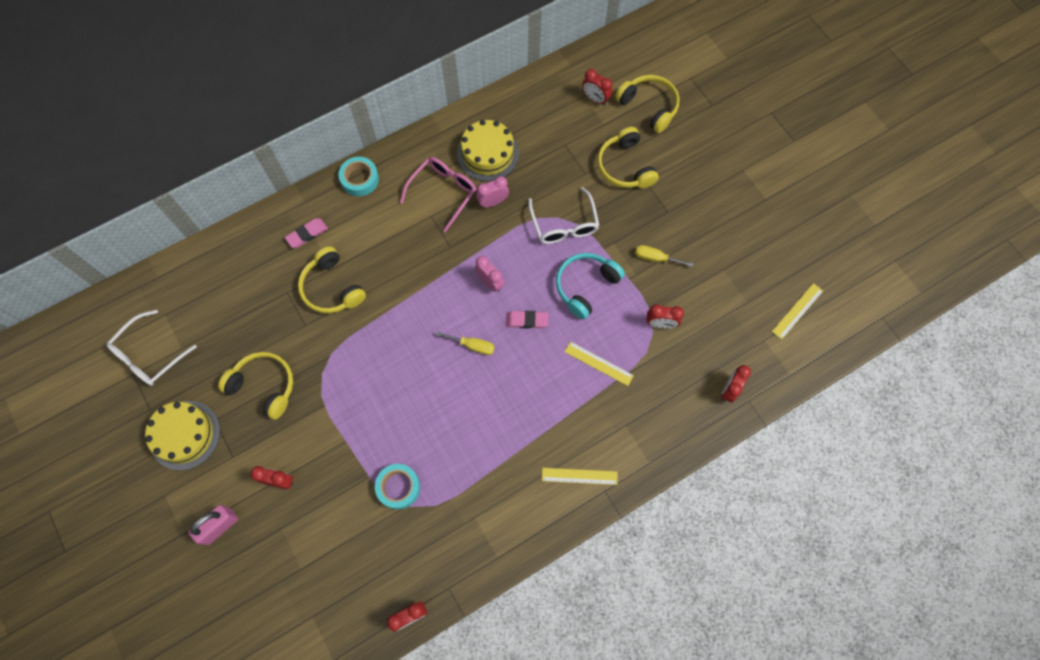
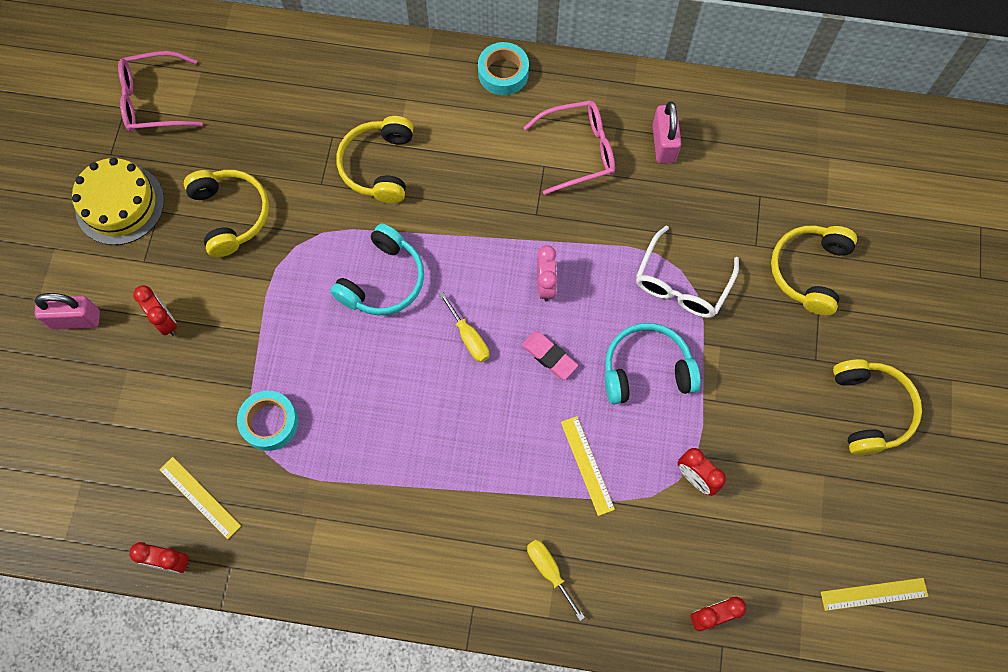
camera: 40 degrees right, 0 degrees up
white glasses [106,310,197,386] -> pink glasses [118,51,203,132]
pink eraser [285,218,328,248] -> none
yellow cake [457,120,519,181] -> pink padlock [652,102,681,164]
pink clock [476,176,509,208] -> none
yellow ruler [542,468,618,485] -> yellow ruler moved to [159,457,241,539]
red clock [582,69,612,105] -> none
yellow headphones [615,75,680,133] -> yellow headphones moved to [833,359,922,455]
yellow screwdriver [635,245,694,267] -> yellow screwdriver moved to [527,540,585,621]
none -> turquoise headphones [330,224,424,315]

